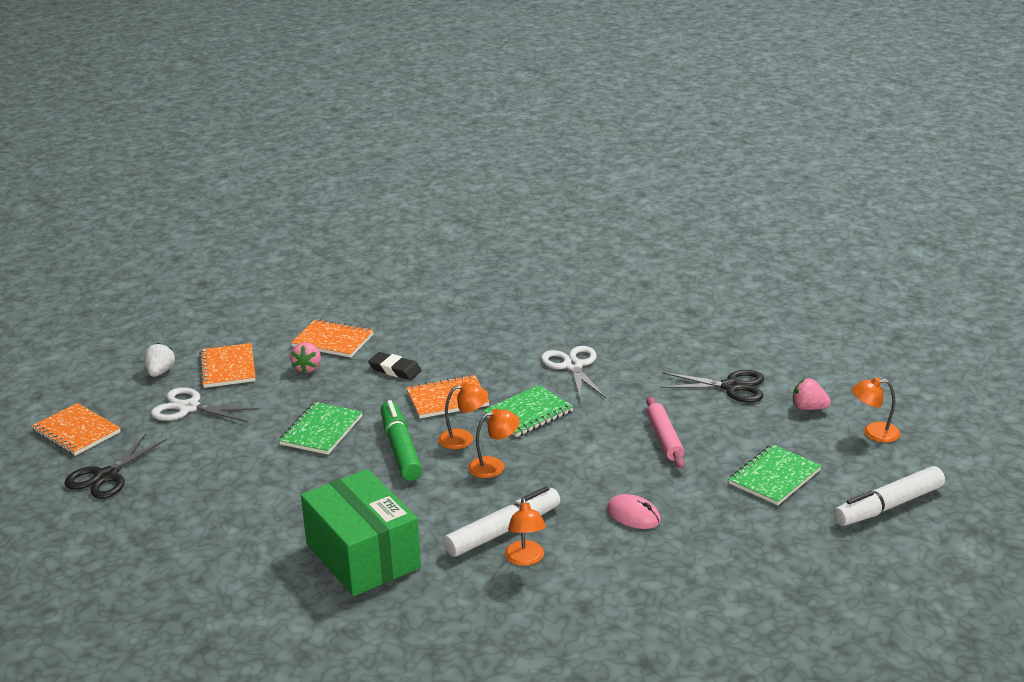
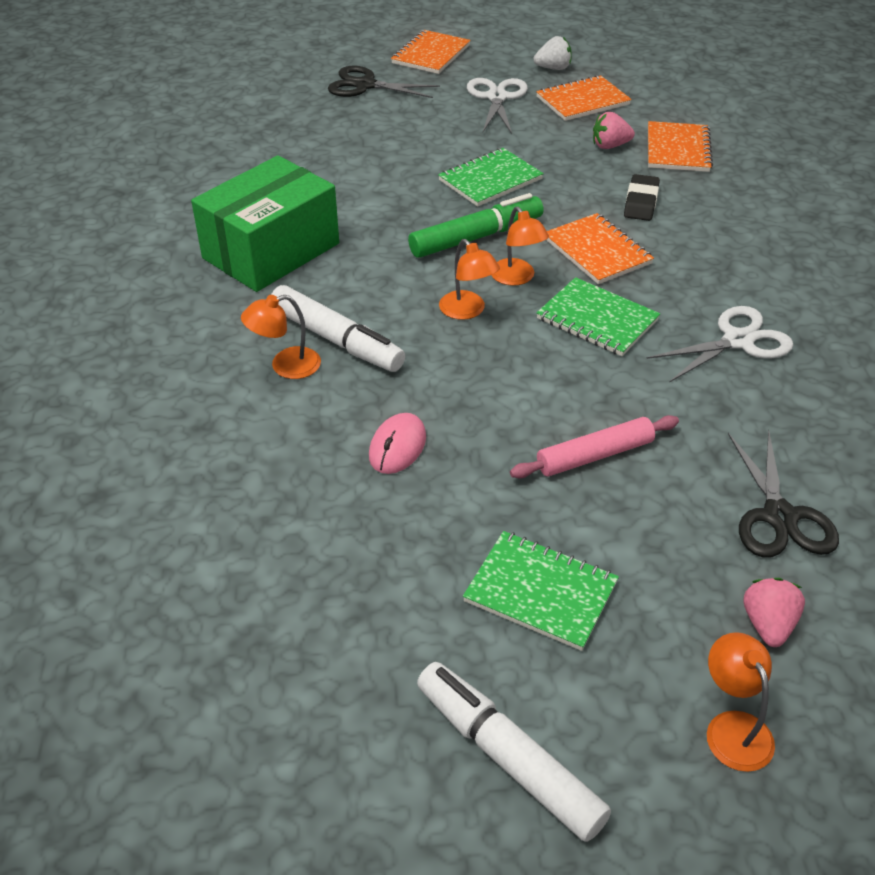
camera: 75 degrees right, 15 degrees up
green notebook [279,402,362,455] -> green notebook turned 45 degrees counterclockwise [438,148,544,207]

